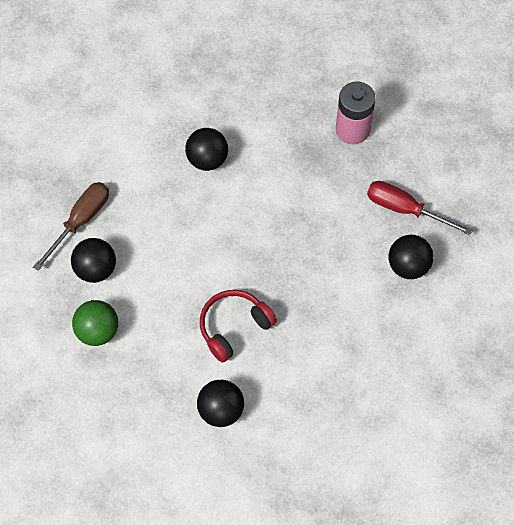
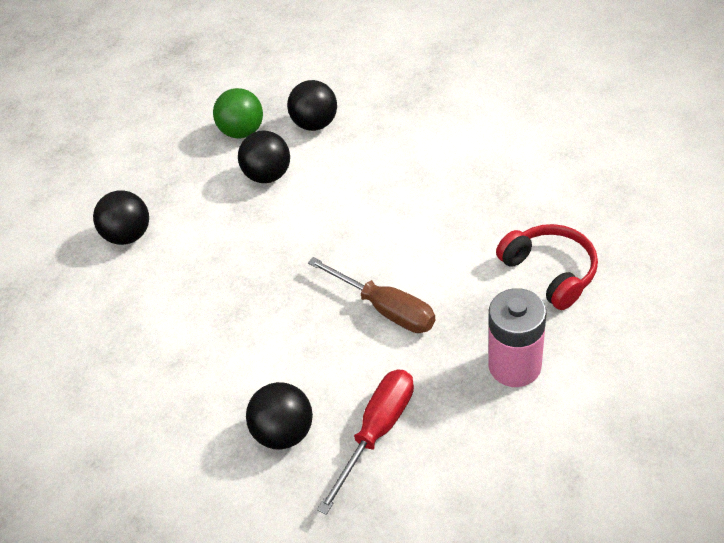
camera: 100 degrees right, 15 degrees down
brown screwdriver [33,182,109,271] -> brown screwdriver moved to [308,257,436,333]
black ball [185,128,228,171] -> black ball moved to [238,131,290,183]
red headphones [200,290,277,363] -> red headphones moved to [496,224,598,310]

